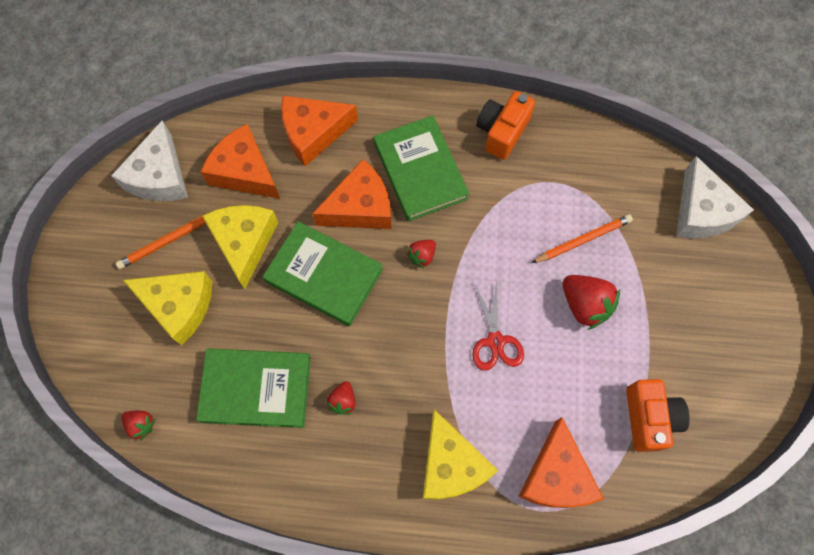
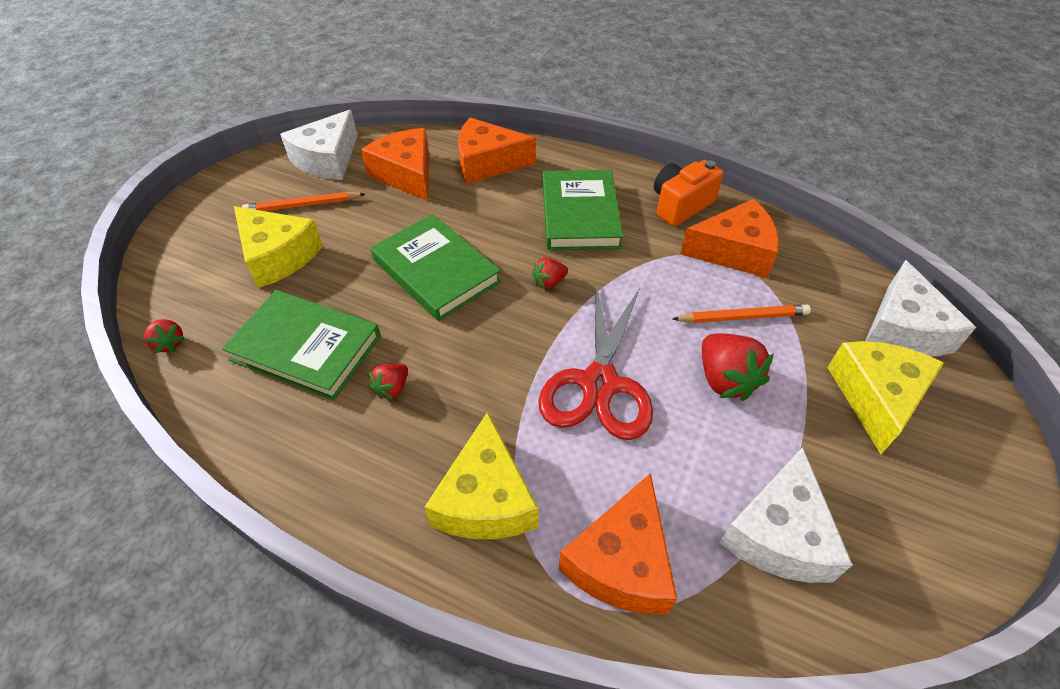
camera: 20 degrees right, 20 degrees down
yellow cheese [202,205,278,289] -> yellow cheese moved to [827,341,944,454]
orange cheese [312,159,391,229] -> orange cheese moved to [680,199,779,278]
red scissors [472,281,524,371] -> red scissors [538,284,653,440], size x1.69
orange camera [626,379,690,452] -> white cheese [719,447,853,583]

